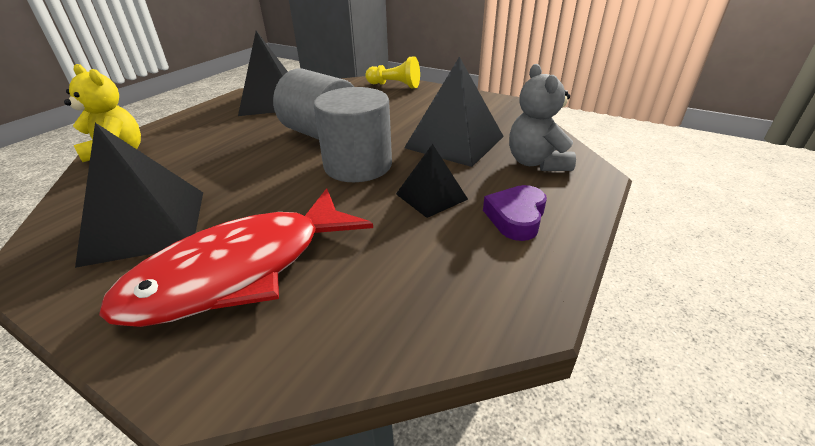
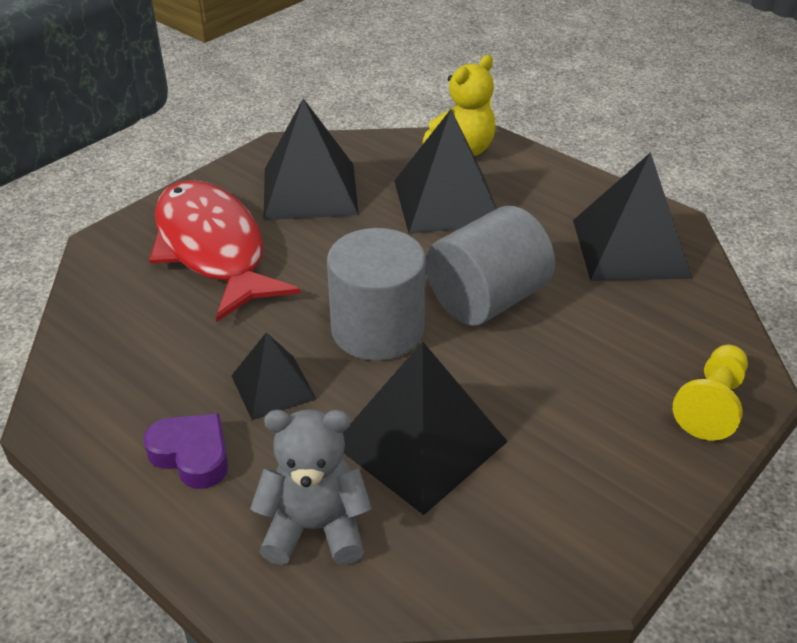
camera: 100 degrees right, 5 degrees up
none -> black pyramid [394,109,497,234]

